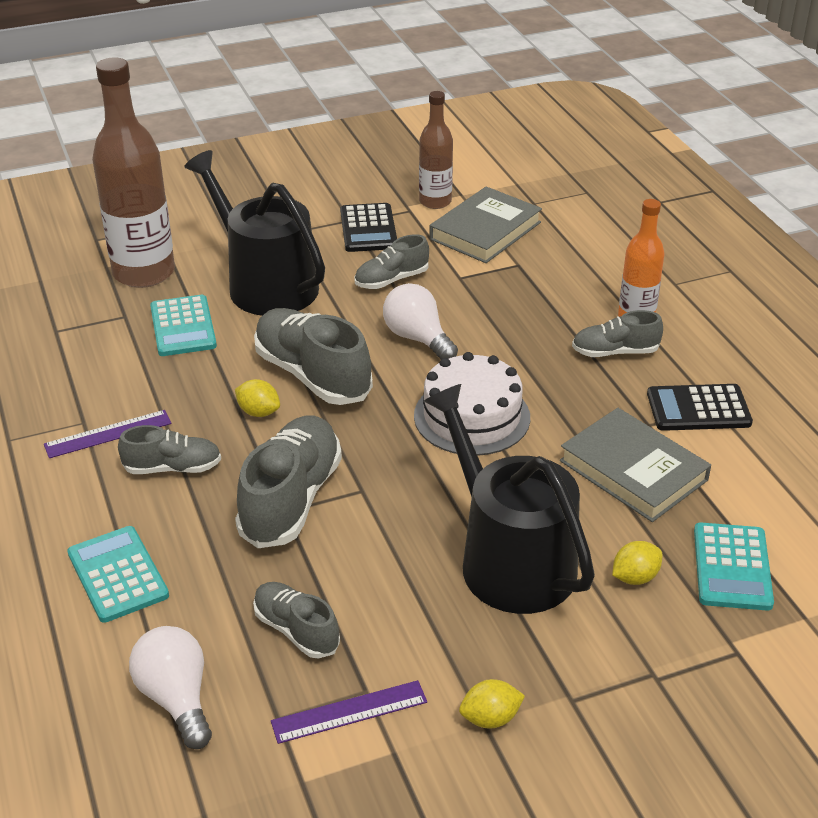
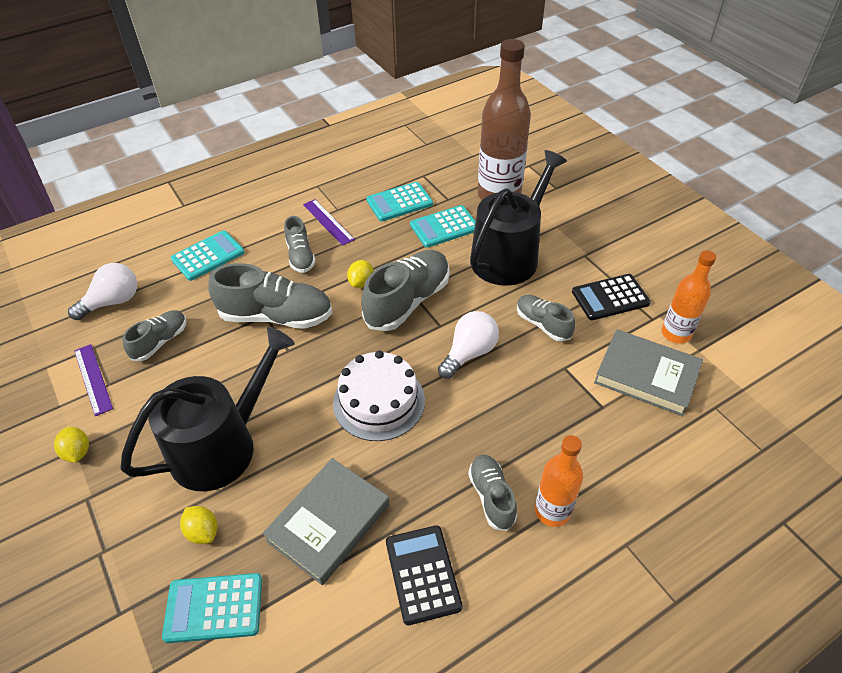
camera: 80 degrees right, 10 degrees up
brown bottle [419,91,453,209] -> orange bottle [662,250,716,344]
none -> turquoise calculator [366,182,433,221]

